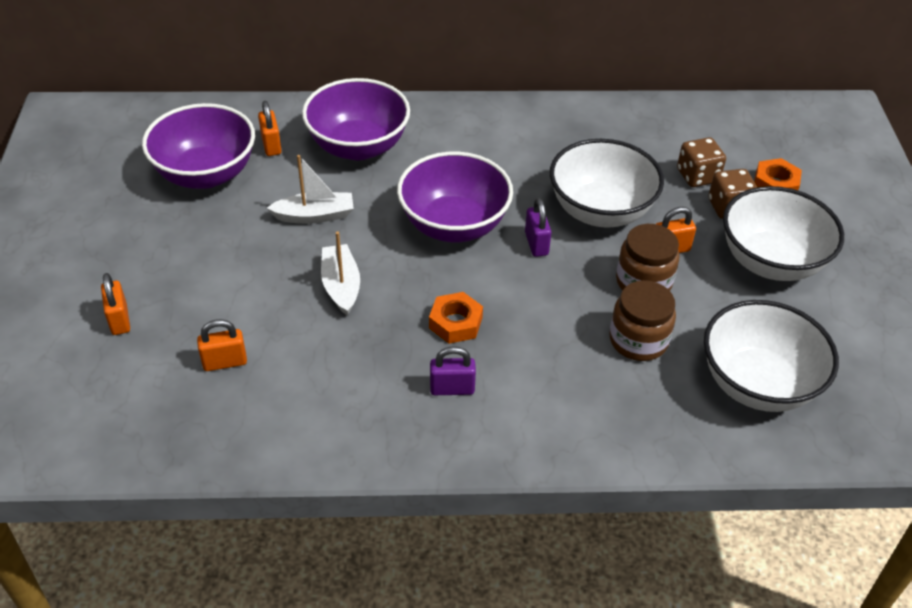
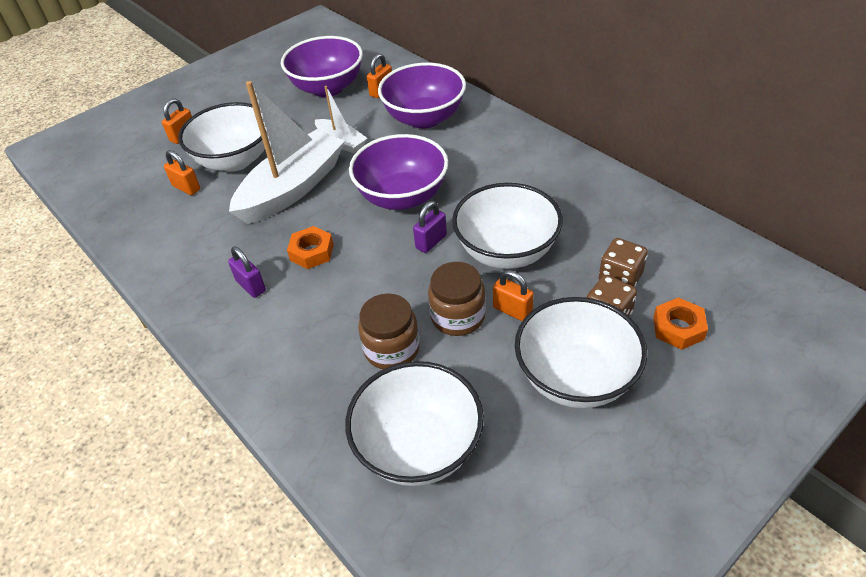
camera: 55 degrees right, 0 degrees up
white boat [321,232,360,316] -> white boat [229,81,345,224], size x1.97
none -> white bowl [178,102,269,172]

